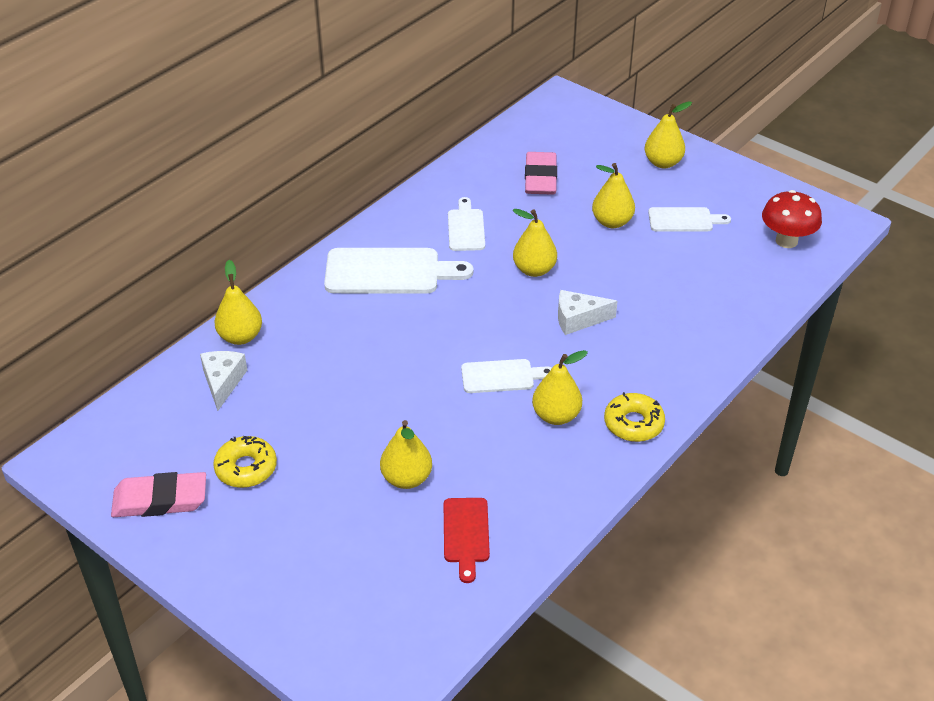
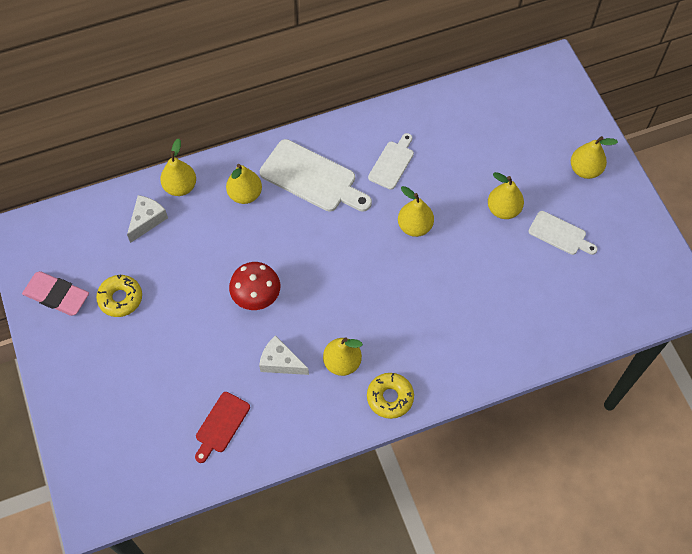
camera: 30 degrees right, 20 degrees up
yellow pear [380,420,432,489] -> yellow pear moved to [226,164,262,204]
white cutting board [461,359,552,393] -> none
pink eraser [525,152,557,195] -> none
white cheese [558,290,618,335] -> white cheese moved to [259,335,309,375]
red mushroom [762,190,822,248] -> red mushroom moved to [229,262,280,310]

